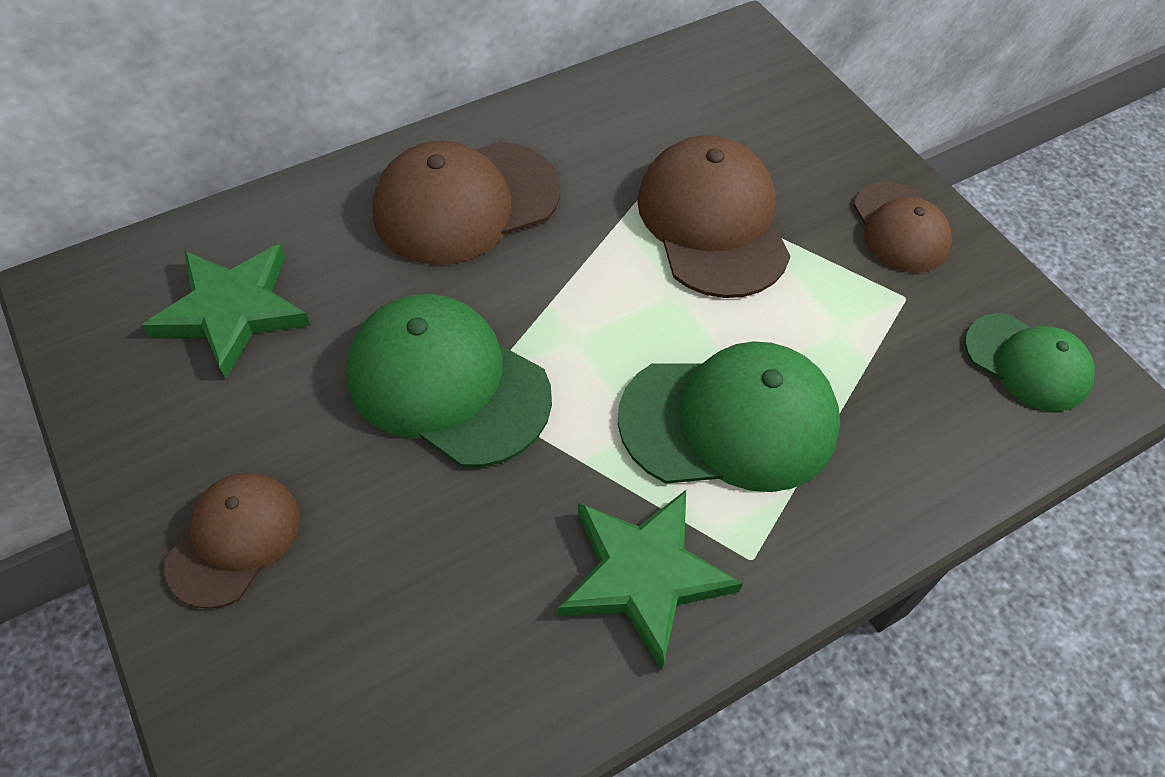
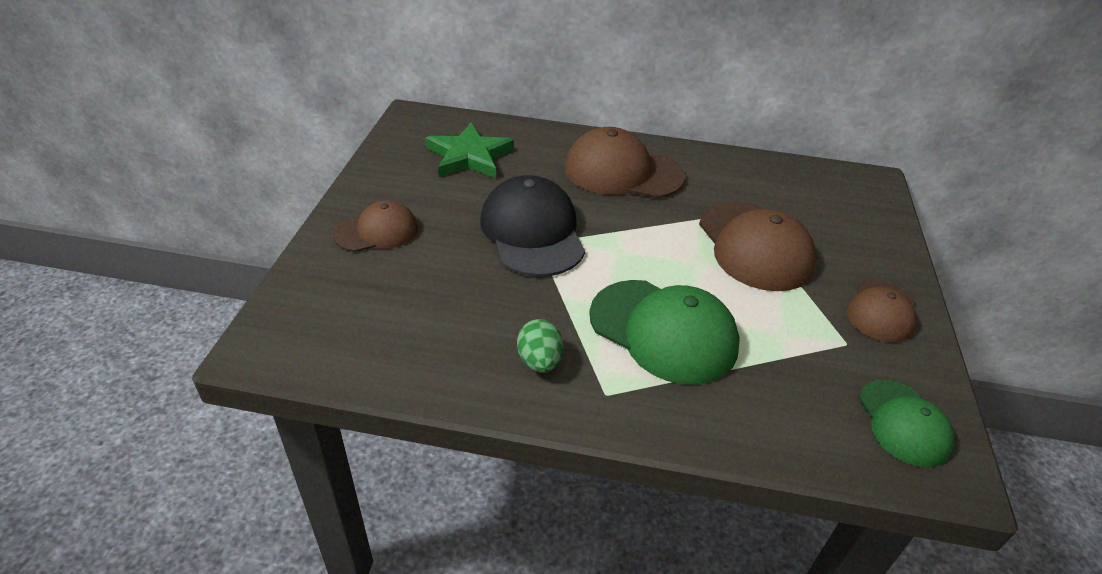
camera: 40 degrees right, 15 degrees down
green cap [346,294,552,467] -> black cap [480,175,585,277]
green star [558,490,743,670] -> green egg [517,319,563,373]
brown cap [637,135,791,298] -> brown cap turned 135 degrees clockwise [699,202,817,291]

